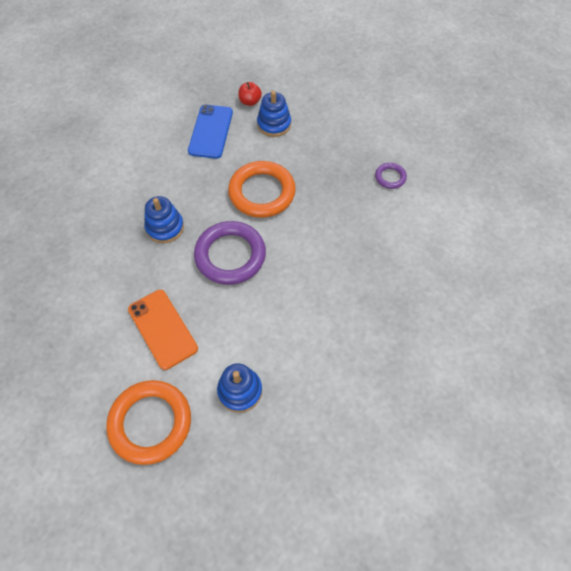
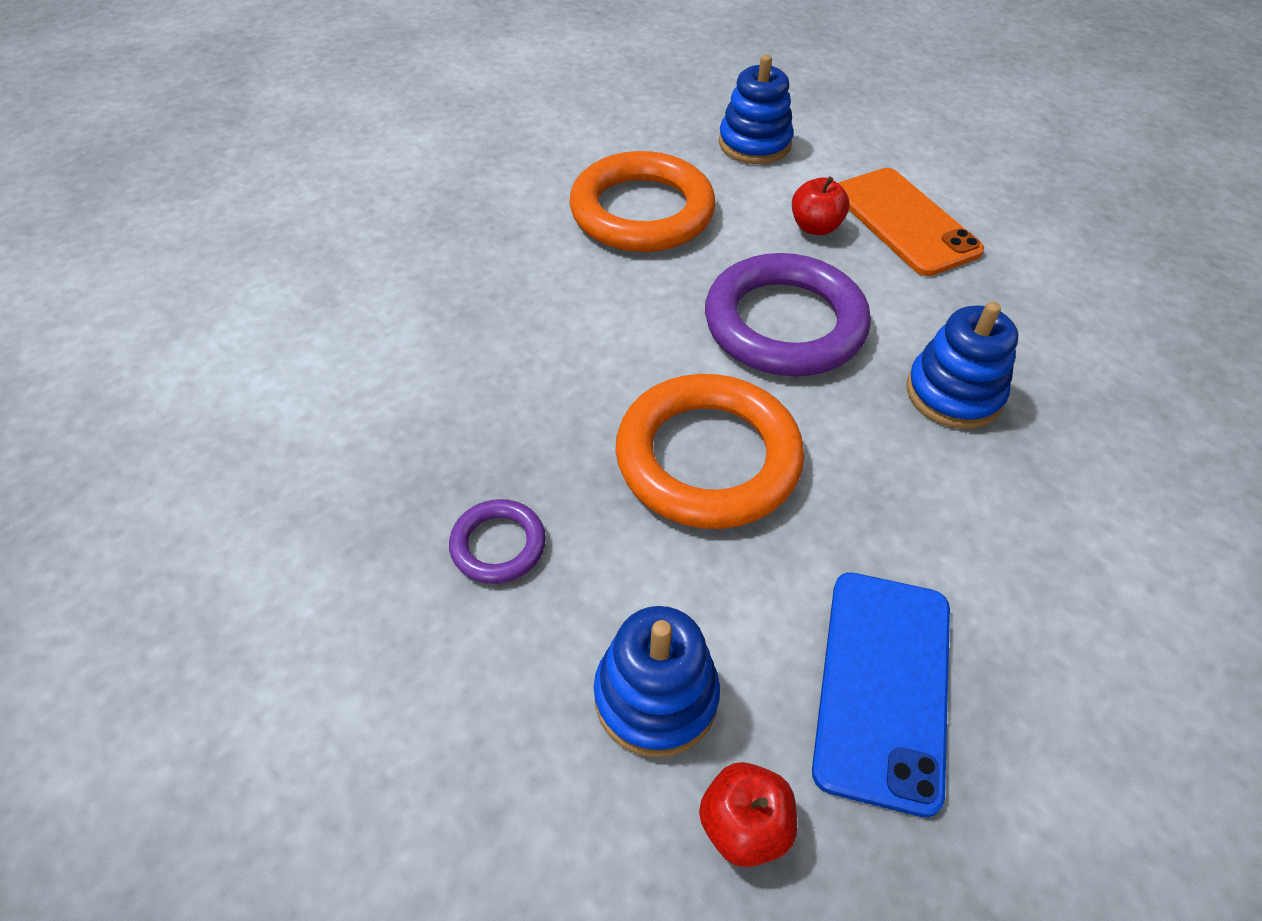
camera: 175 degrees left, 10 degrees down
orange ring [106,380,191,465] -> orange ring moved to [569,151,716,252]
purple ring [375,163,407,189] -> purple ring moved to [449,499,546,584]
none -> red apple [792,176,850,235]

